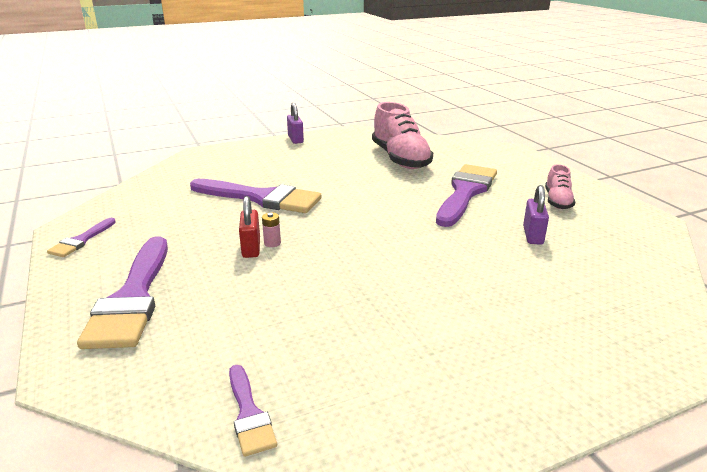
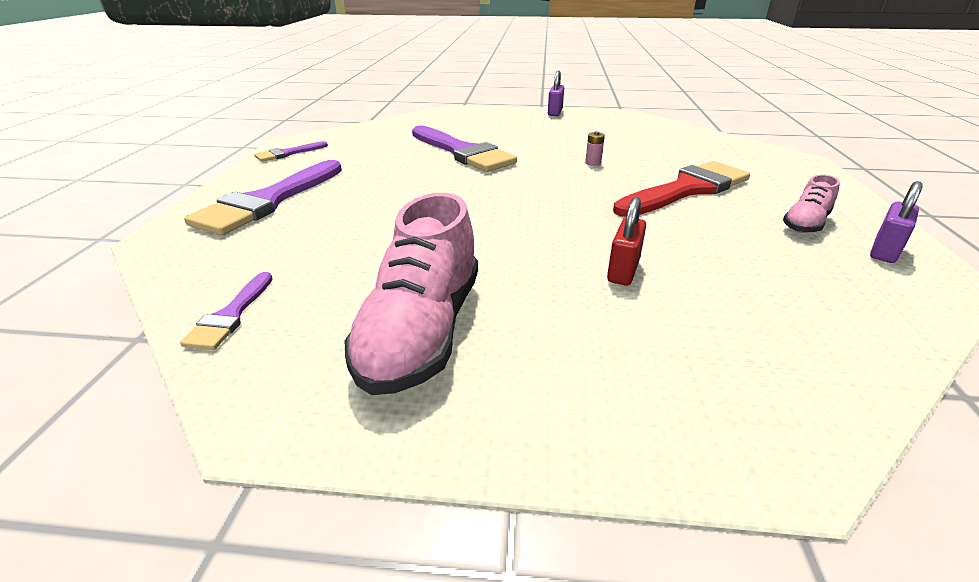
camera: 30 degrees right, 5 degrees up
red padlock [239,196,260,258] -> red padlock moved to [607,197,646,286]
pink battery [262,213,281,247] -> pink battery moved to [585,131,605,166]
pink shoe [372,102,433,169] -> pink shoe moved to [345,193,478,395]
purple brush [436,164,497,227] -> red brush [613,161,750,217]
purple padlock [523,185,549,245] -> purple padlock moved to [870,181,923,263]

